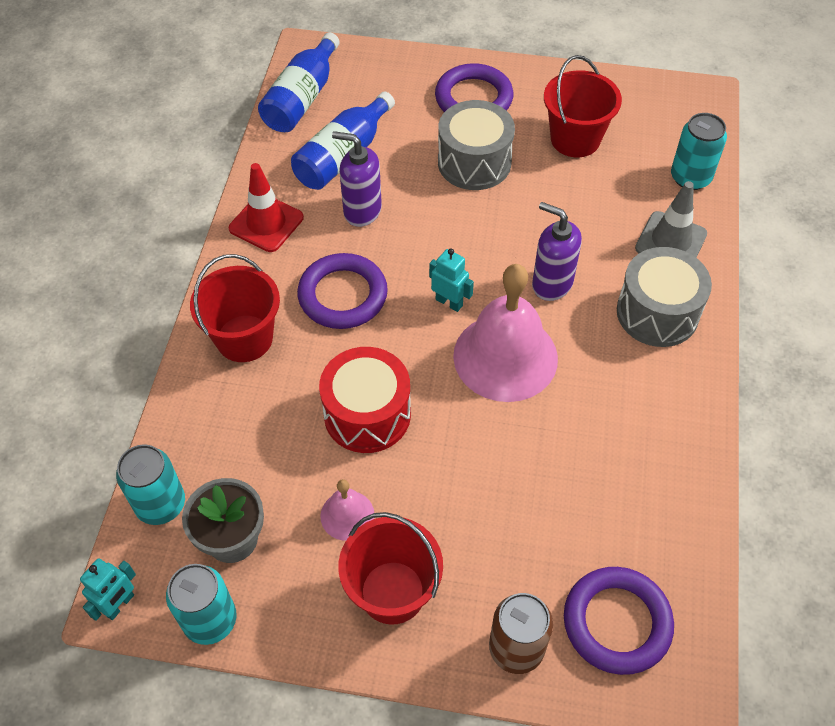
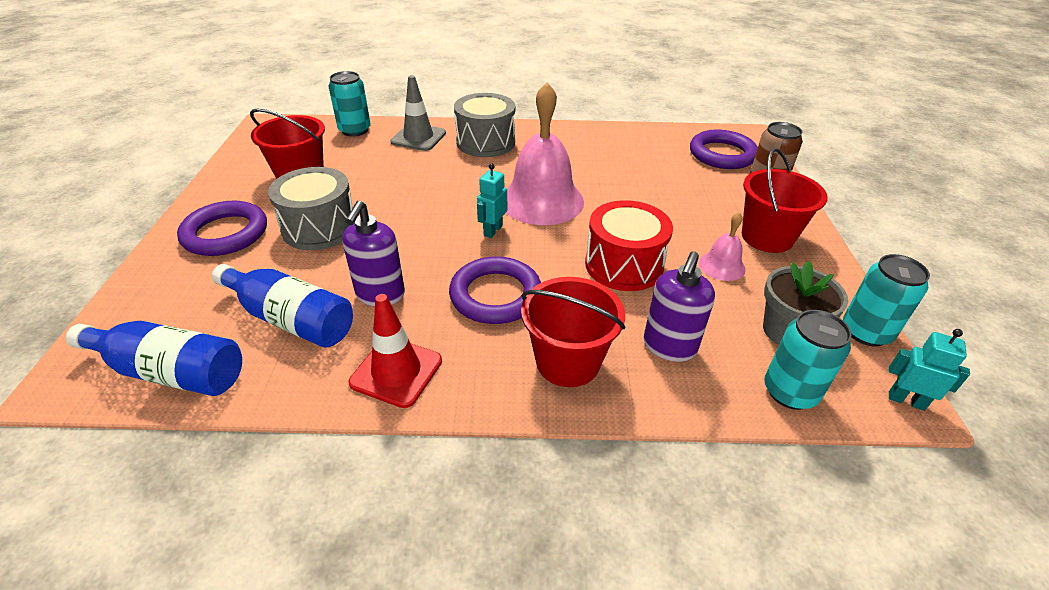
camera: 100 degrees left, 15 degrees down
purple soap dispenser [532,202,582,301] -> purple soap dispenser moved to [643,251,715,362]

